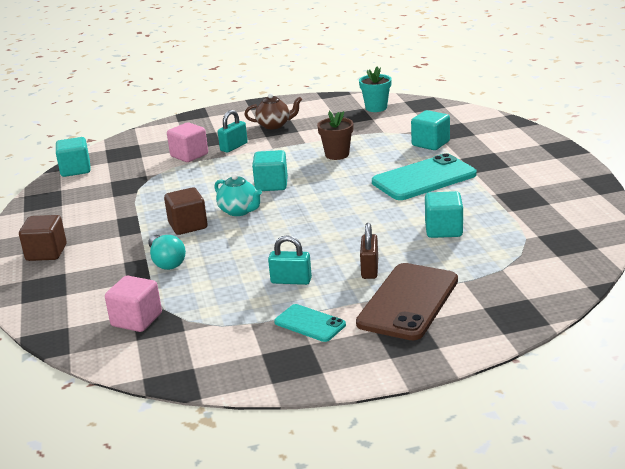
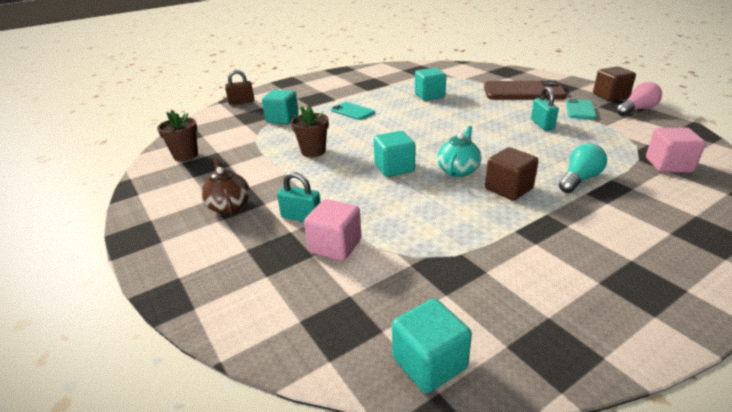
camera: 110 degrees left, 5 degrees up
brown cube [19,215,67,261] -> brown cube moved to [593,66,636,101]
turquoise flower pot [359,67,392,112] -> brown flower pot [157,110,198,161]
brown padlock [360,223,378,279] -> brown padlock moved to [225,70,254,105]
turquoise phone [372,153,477,200] -> turquoise phone [331,102,375,120], size x0.54
none -> pink light bulb [616,82,662,116]

